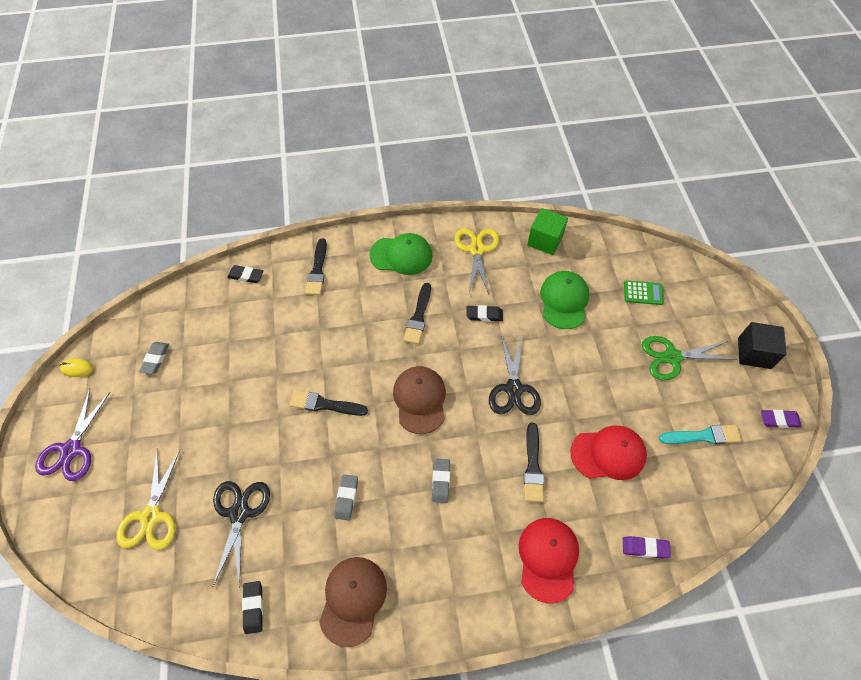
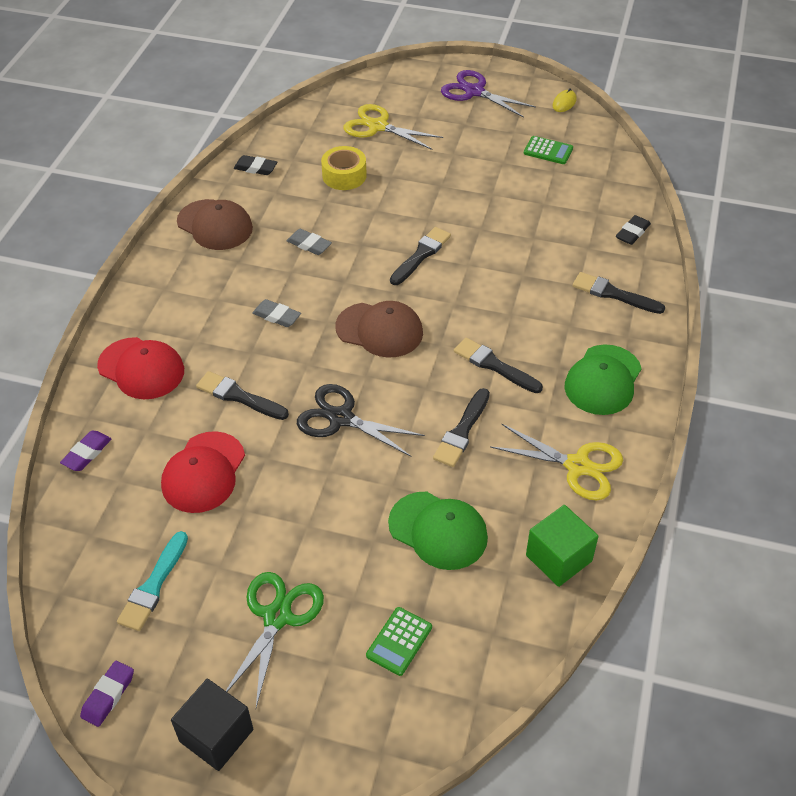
camera: 115 degrees right, 10 degrees down
grey eraser [139,342,169,374] -> green calculator [524,136,573,164]
black scissors [213,481,270,588] -> yellow tape [321,146,367,190]
black eraser [466,305,503,322] -> black brush [433,388,490,467]

